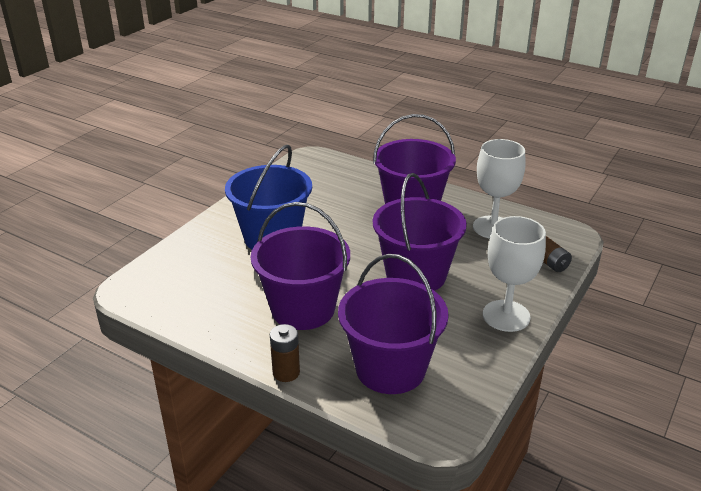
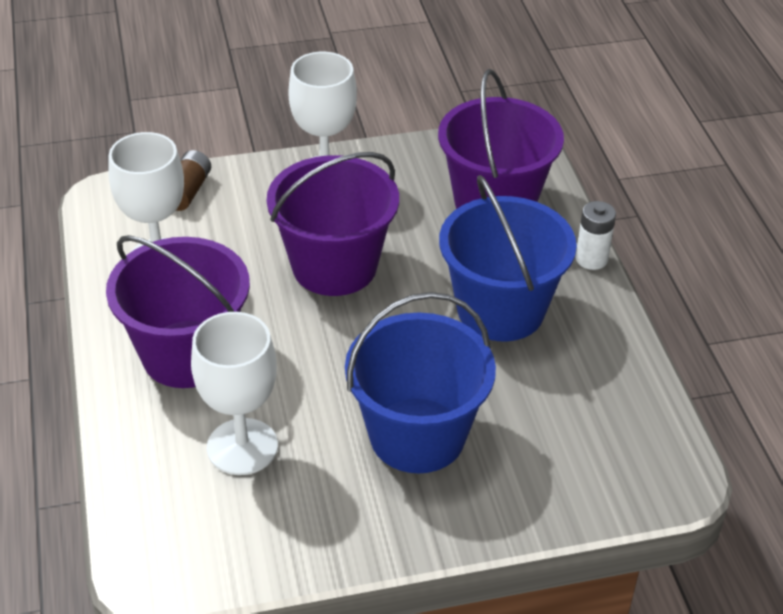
camera: 135 degrees left, 10 degrees up
purple bucket [251,202,350,330] -> blue bucket [439,175,577,341]
brown battery [270,324,300,382] -> white battery [576,201,616,270]
none -> white goblet [191,312,278,475]

